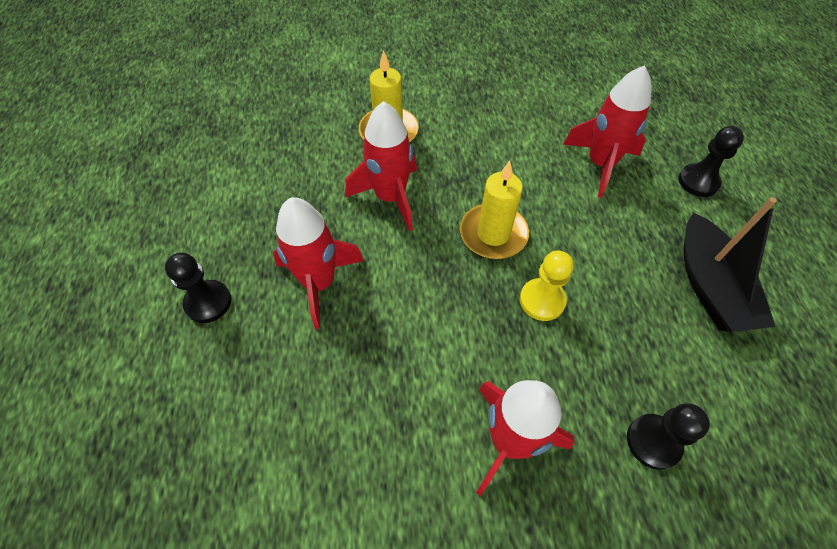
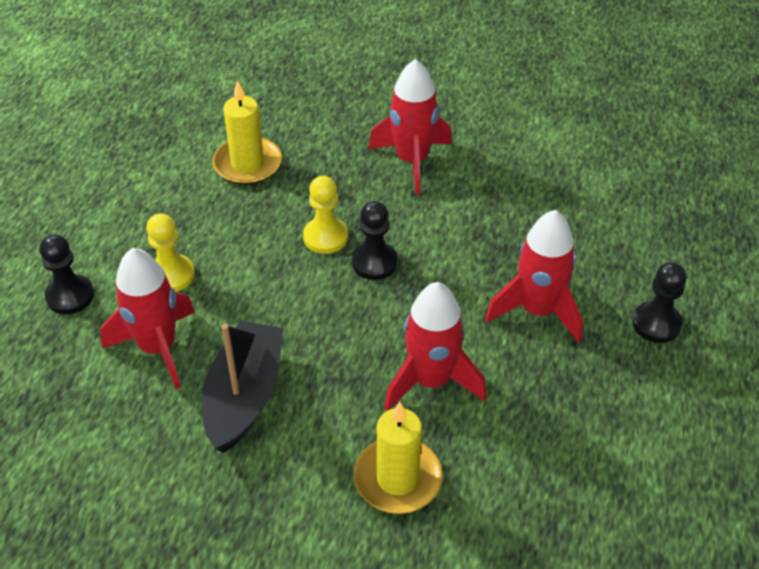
camera: 160 degrees left, 10 degrees down
yellow candle [460,161,529,259] -> yellow candle moved to [212,80,282,185]
black pawn [627,403,710,470] -> black pawn moved to [352,201,398,280]
black boat [683,197,777,332] -> black boat moved to [201,320,284,453]
none -> yellow pawn [146,213,195,292]

